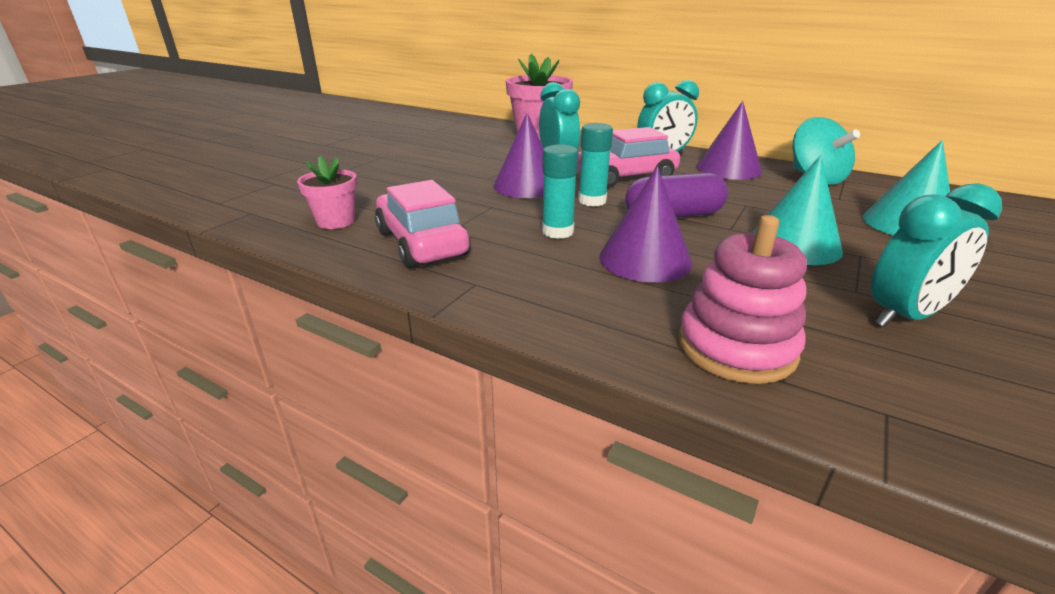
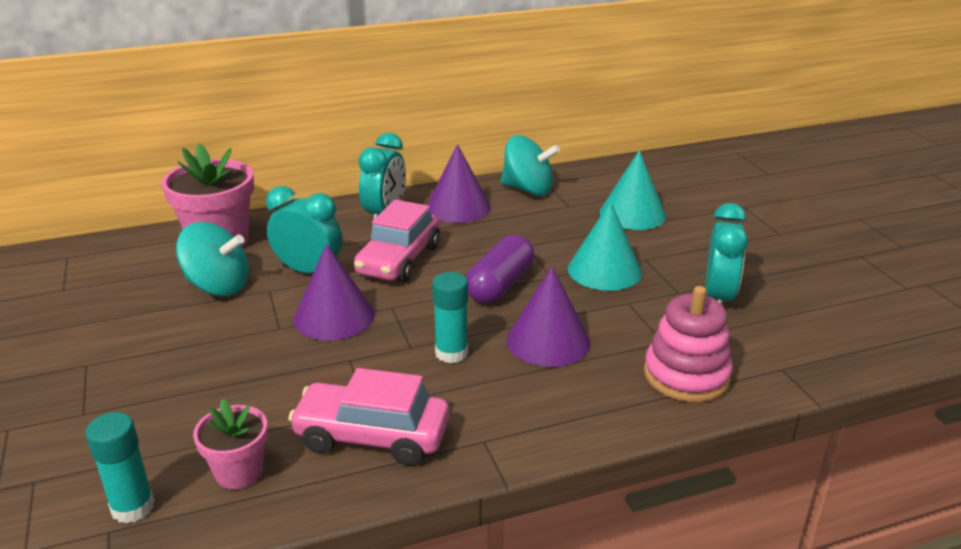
camera: 50 degrees left, 0 degrees up
turquoise glue stick [578,123,613,206] -> turquoise glue stick moved to [85,412,155,524]
none -> turquoise spinning top [176,222,249,296]

